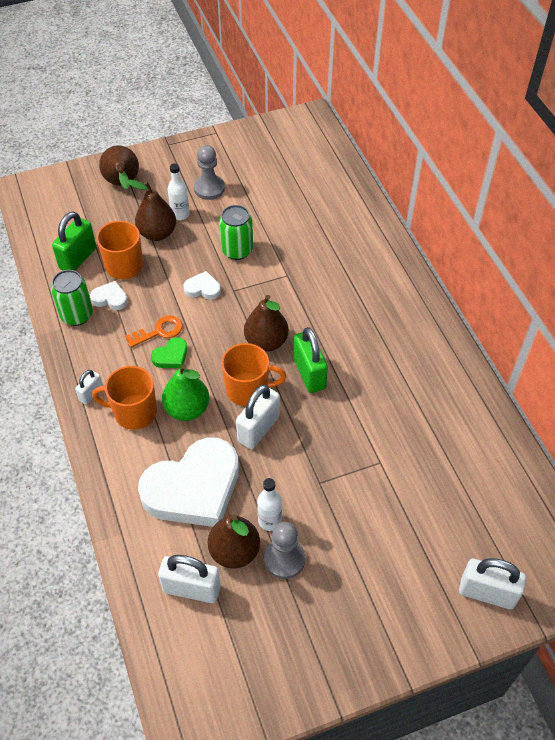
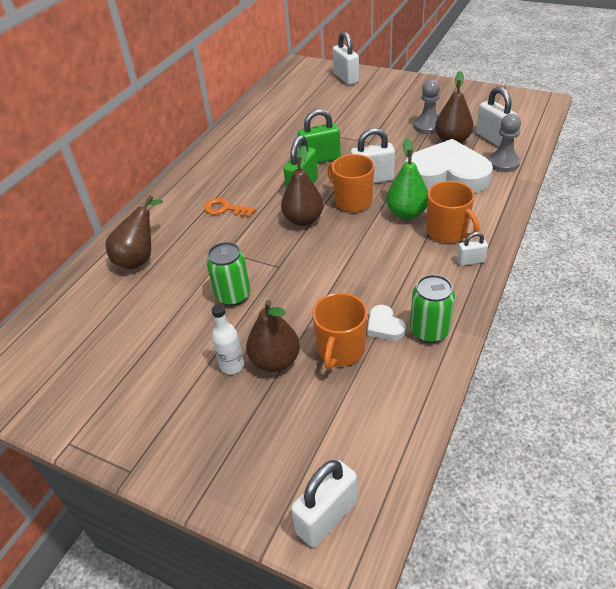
camera: 130 degrees left, 10 degrees down
green padlock [52,211,96,271] -> green padlock moved to [298,109,341,163]
brown pear [99,145,139,189] -> brown pear moved to [106,195,163,270]
orange key [125,316,182,348] -> orange key moved to [204,198,256,218]
green heart [151,337,187,368] -> none
white heart [184,271,221,300] -> none
grey pawn [194,145,225,200] -> grey pawn moved to [488,114,521,172]
white bottle [257,478,282,531] -> none
none -> white padlock [291,460,357,548]

